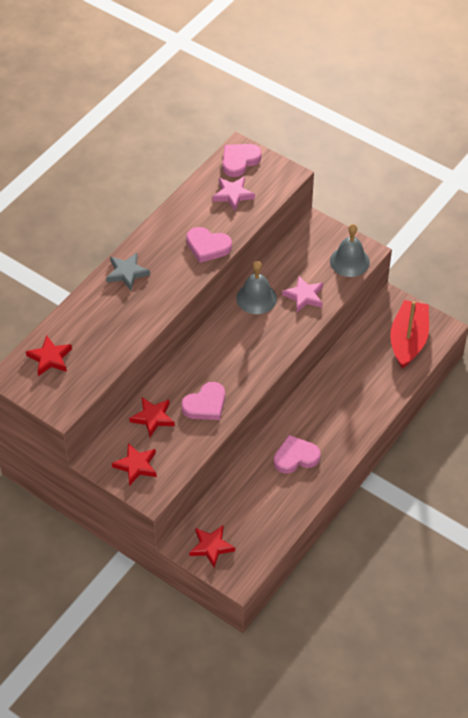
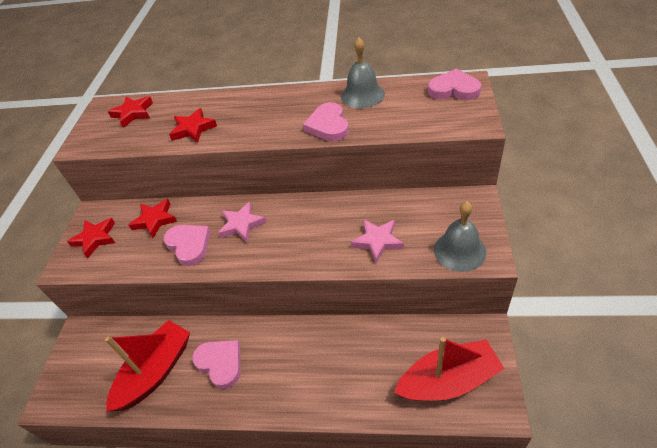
camera: 65 degrees right, 5 degrees down
grey star [106,253,150,290] -> none
pink heart [181,382,225,420] -> pink heart turned 150 degrees counterclockwise [163,225,211,266]
red star [189,526,235,568] -> red star moved to [169,108,217,143]
pink star [212,176,255,211] -> pink star moved to [218,202,267,242]
grey bell [236,261,277,314] -> grey bell moved to [341,37,385,108]
none -> red boat [105,320,190,412]

